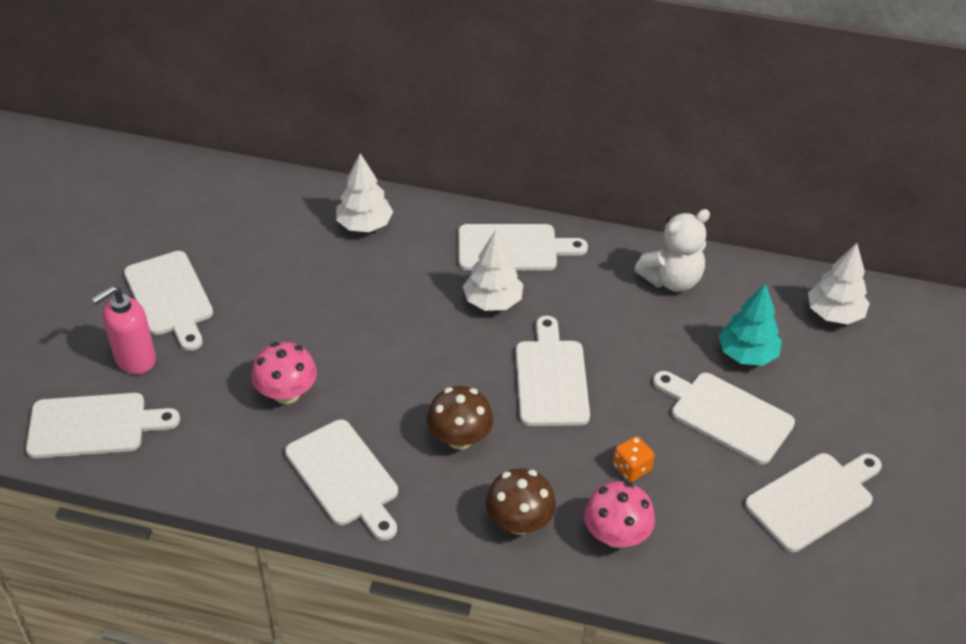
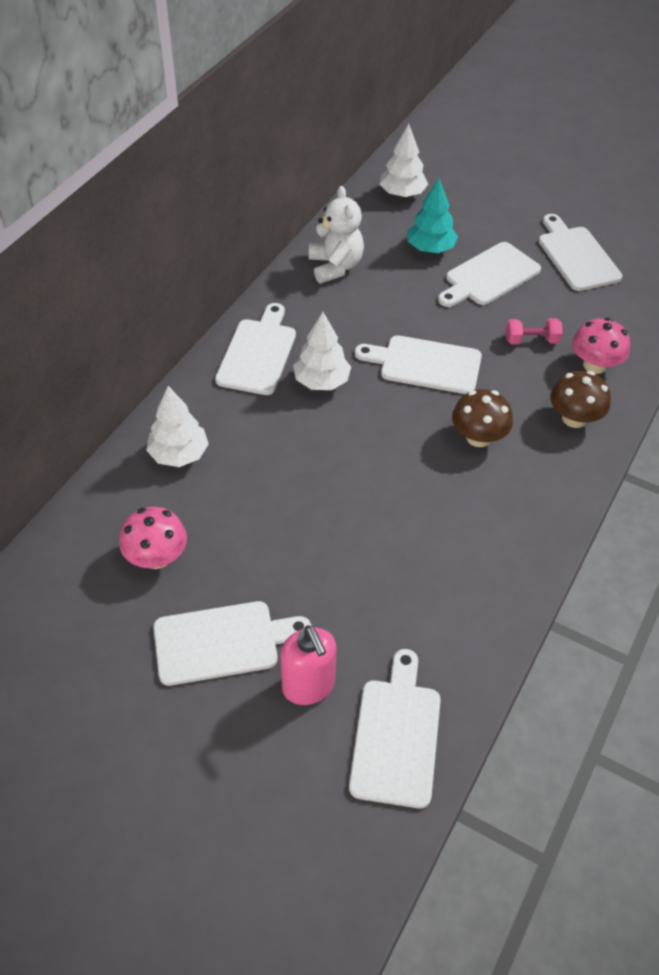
camera: 75 degrees left, 5 degrees up
pink mushroom [251,342,317,404] -> pink mushroom moved to [119,507,187,569]
white cutting board [285,420,398,541] -> none
orange dice [613,436,654,482] -> pink dumbbell [506,318,563,344]

